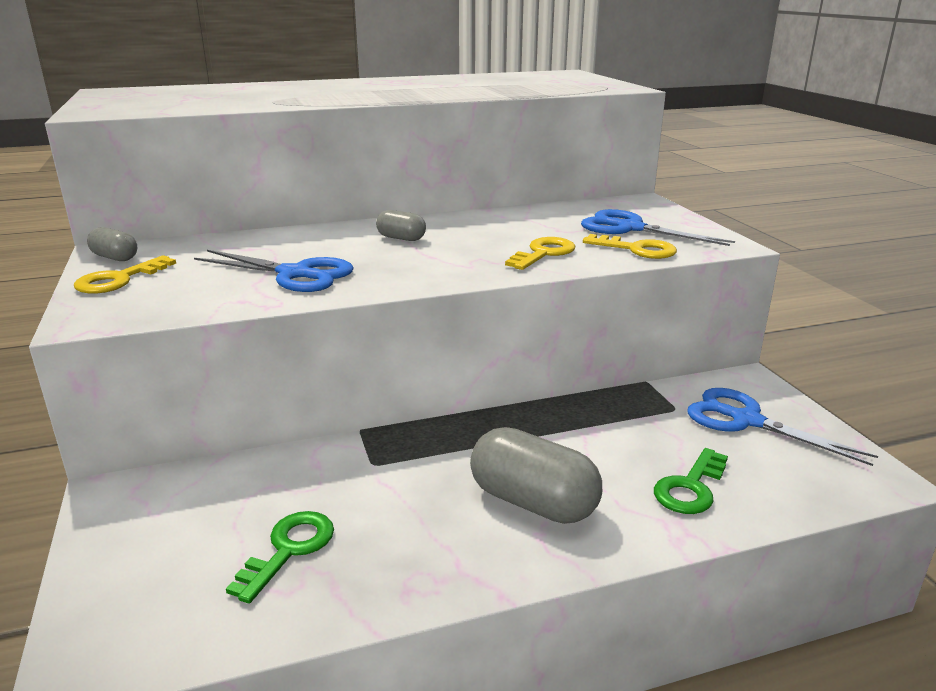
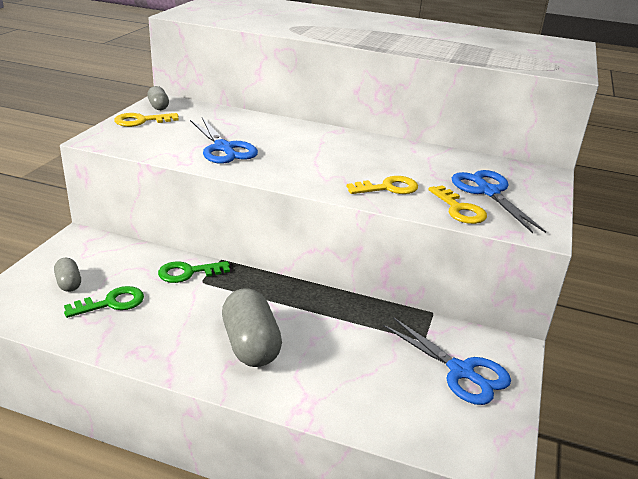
camera: 35 degrees right, 5 degrees up
grey capsule [376,210,426,241] -> grey capsule moved to [54,258,81,292]
green key [654,448,728,514] -> green key moved to [158,261,230,283]
blue scissors [687,388,878,466] -> blue scissors turned 150 degrees clockwise [383,317,511,405]

